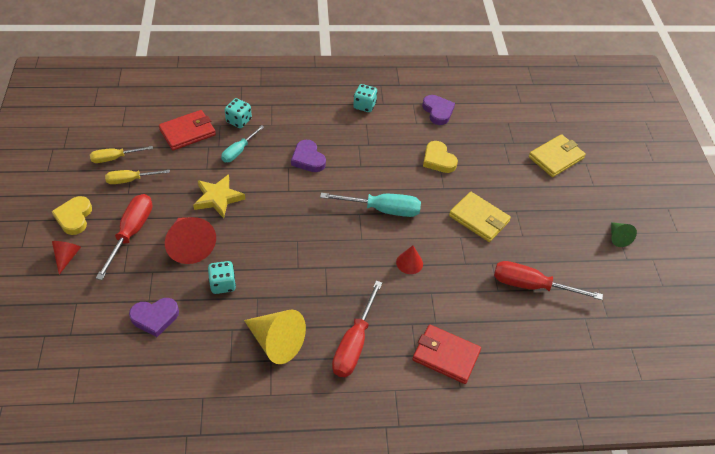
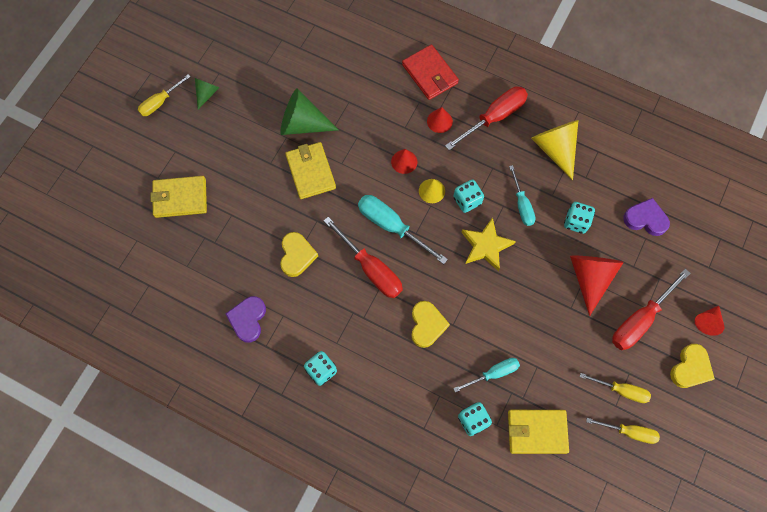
camera: 145 degrees left, 20 degrees up
red wallet [159,110,216,150] -> yellow wallet [508,410,569,454]
yellow star [193,174,245,218] -> yellow star moved to [461,217,516,271]
purple heart [291,140,326,172] -> yellow heart [411,301,450,348]
red screwdriver [494,261,603,300] -> red screwdriver moved to [324,217,403,298]
none -> yellow screwdriver [138,74,191,116]
none -> green cone [280,88,338,135]
none -> yellow cone [419,179,445,203]
none -> red cone [427,107,453,133]
none -> turquoise dice [453,180,484,213]
none -> turquoise screwdriver [509,165,536,226]

